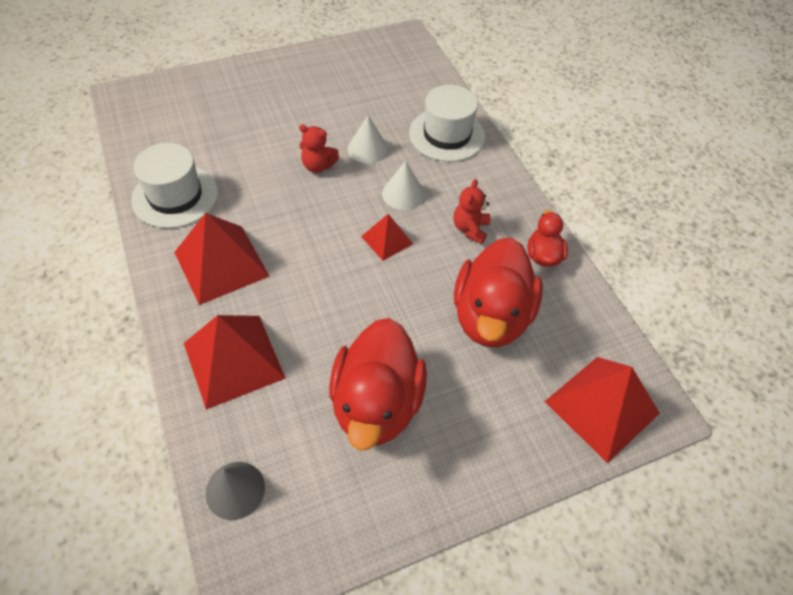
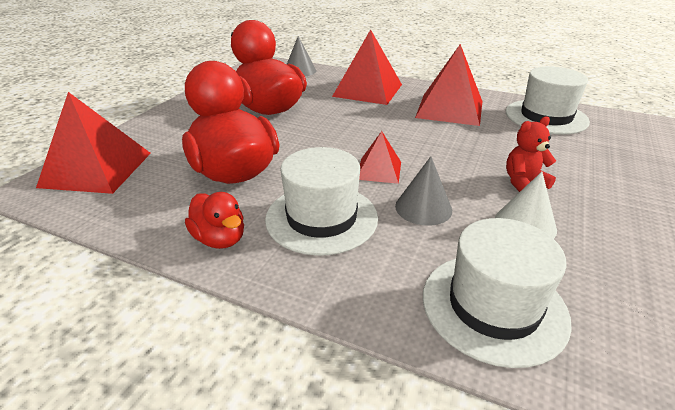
camera: 140 degrees right, 20 degrees down
white cone [382,161,425,210] -> grey cone [395,156,452,226]
red teddy bear [454,179,490,244] -> white hat [265,147,378,256]

